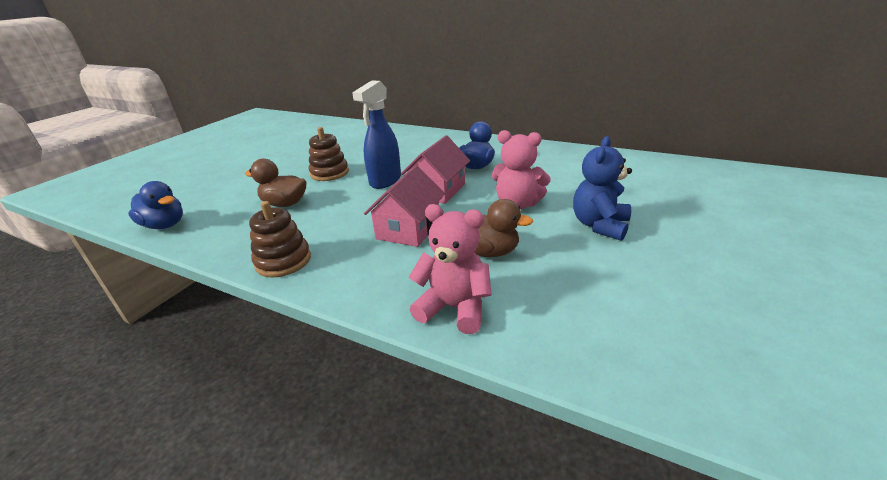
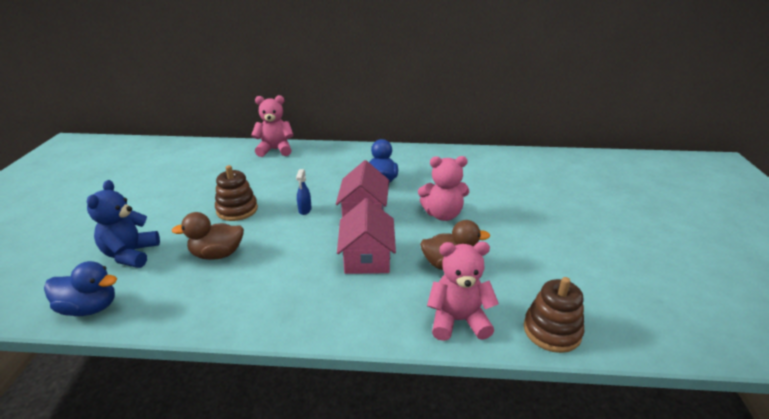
camera: 25 degrees left, 0 degrees up
brown stacking toy [249,201,311,278] -> brown stacking toy moved to [524,277,584,353]
blue spray bottle [352,80,401,189] -> blue spray bottle [296,169,312,215], size x0.47
blue teddy bear [573,136,632,241] -> blue teddy bear moved to [87,180,160,268]
none -> pink teddy bear [251,95,294,157]

